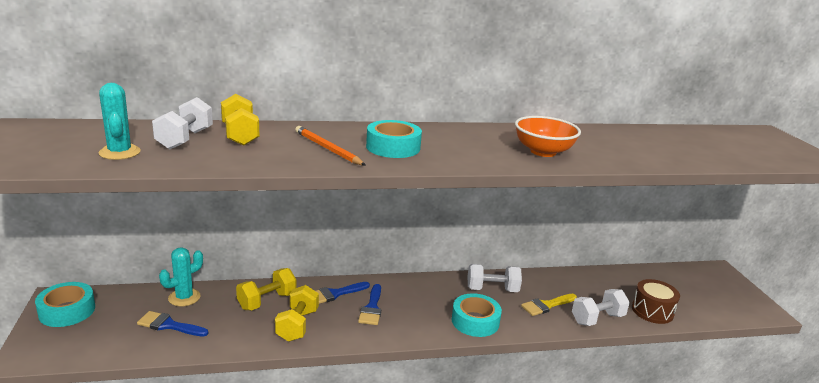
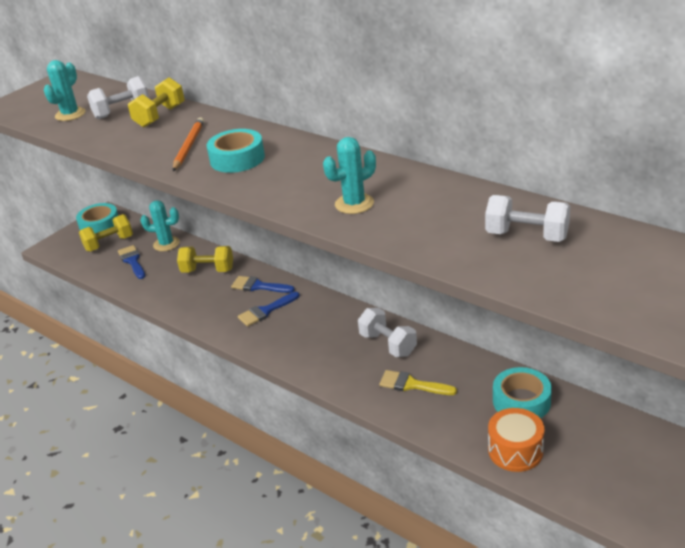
camera: 55 degrees right, 10 degrees up
yellow dumbbell [275,285,319,342] -> yellow dumbbell moved to [79,214,133,252]
turquoise tape [452,293,502,337] -> turquoise tape moved to [493,367,552,418]
orange bowl [515,116,581,157] -> turquoise cactus [323,137,376,214]
white dumbbell [572,289,630,326] -> white dumbbell moved to [485,195,570,242]
brown drum [632,279,680,324] -> orange drum [488,408,544,472]

